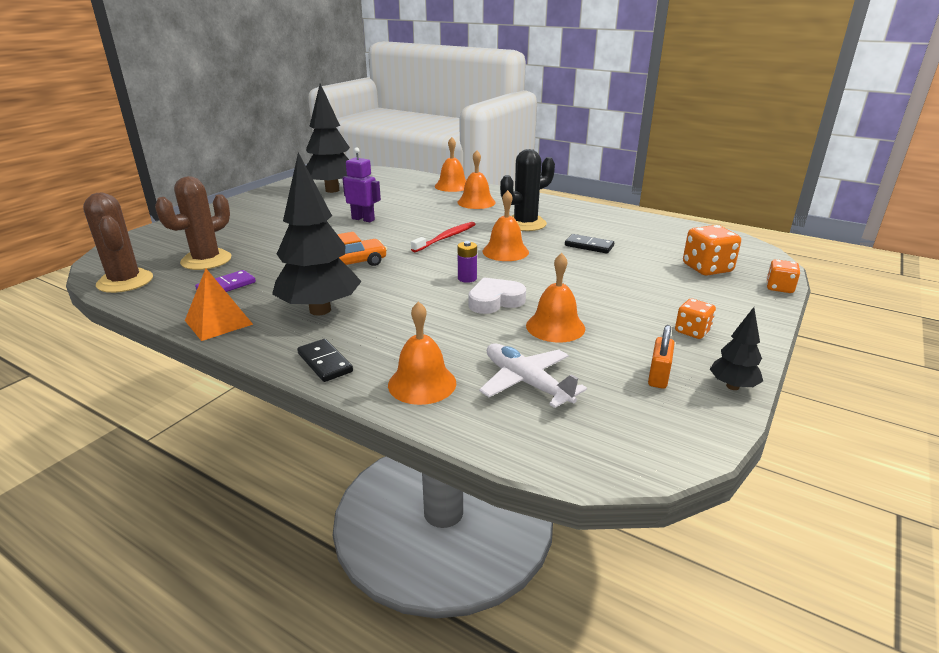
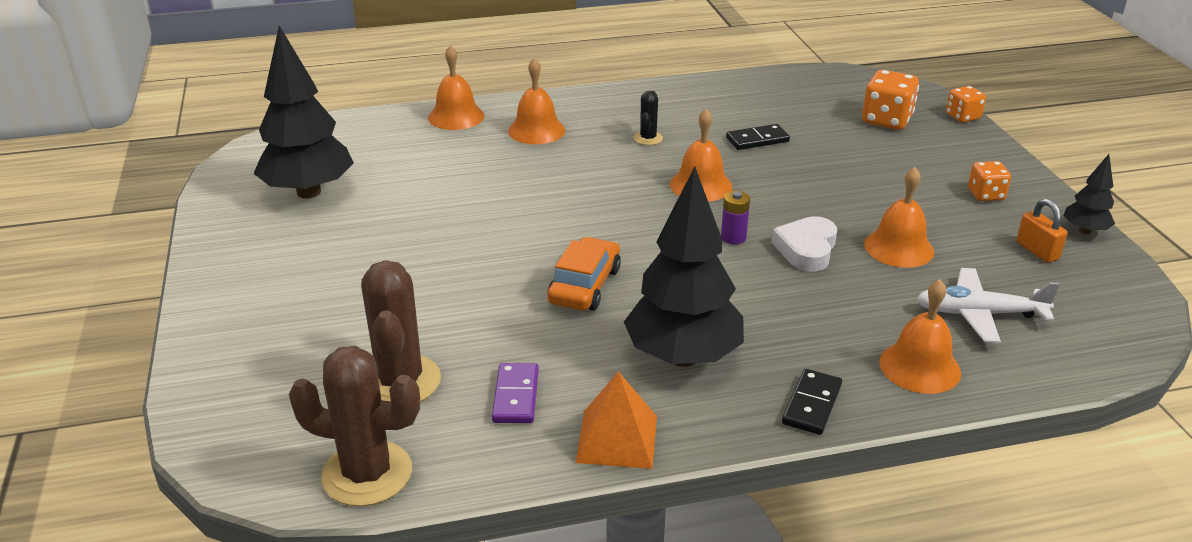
camera: 45 degrees left, 5 degrees up
black domino [297,339,353,382] -> black domino turned 75 degrees counterclockwise [782,369,842,435]
purple robot [342,147,381,222] -> none
red toothbrush [411,222,476,252] -> none
black cactus [500,149,555,231] -> black cactus [634,91,663,145], size x0.50

